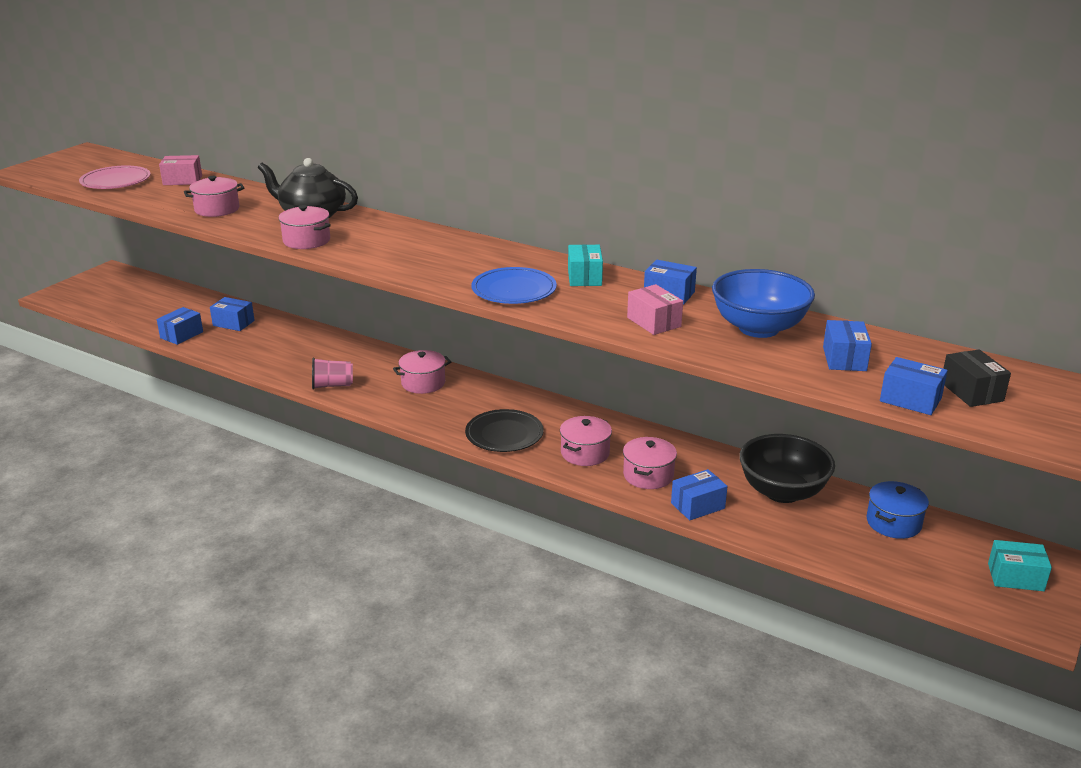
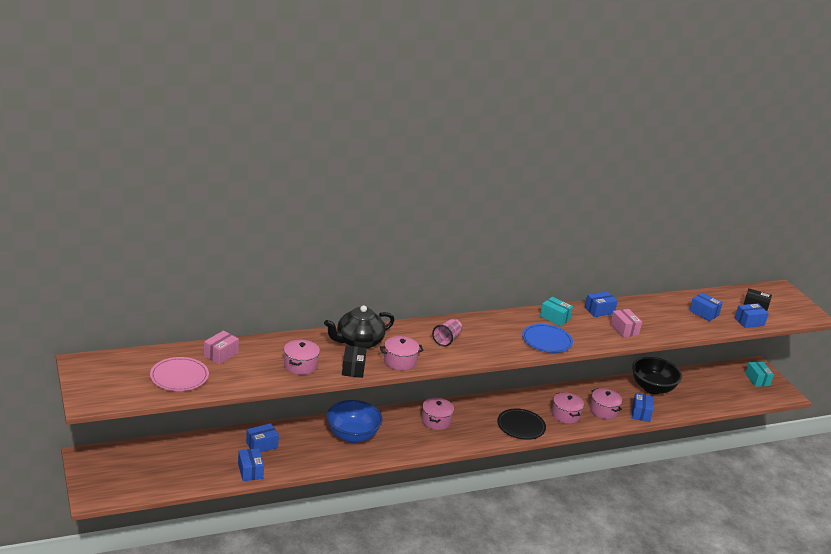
camera: 55 degrees left, 0 degrees up
pink cup [312,358,353,390] -> pink cup moved to [432,318,462,346]
pink box [627,284,683,335] -> pink box turned 60 degrees clockwise [610,309,642,337]
blue bowl [712,269,815,338] -> blue bowl moved to [326,400,383,443]
blue pot [867,481,929,539] -> none
turquoise box [988,540,1052,591] -> turquoise box turned 60 degrees counterclockwise [745,362,774,387]
none -> black box [342,346,367,378]

